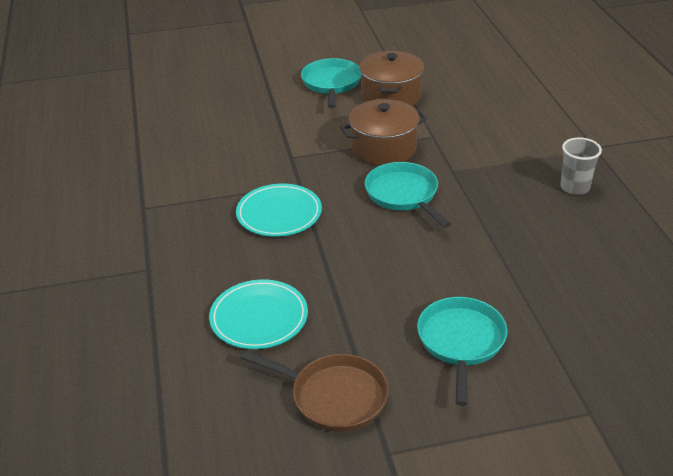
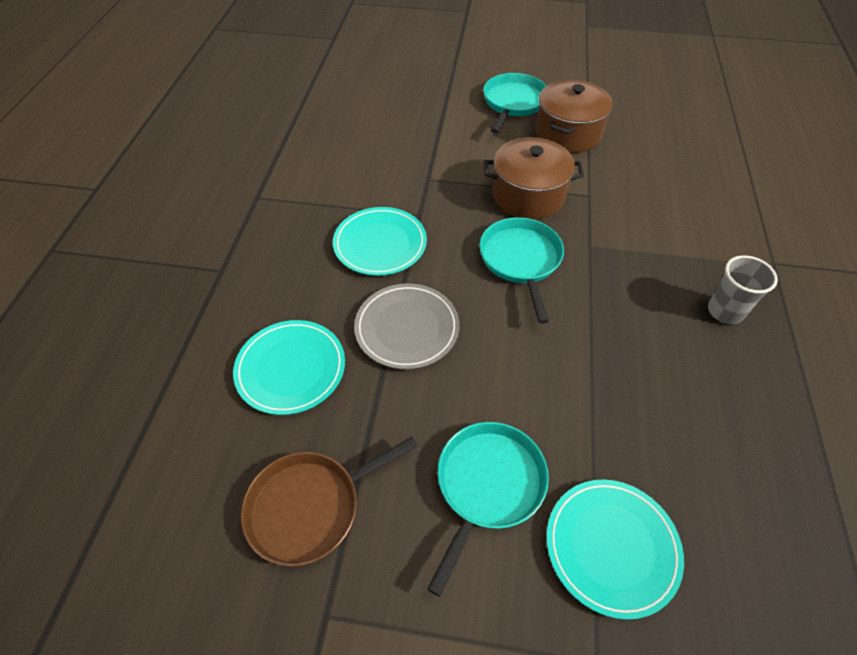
camera: 20 degrees right, 15 degrees up
brown pan [241,350,389,432] -> brown pan turned 105 degrees clockwise [241,437,418,566]
none -> grey plate [354,284,460,369]
none -> turquoise plate [547,479,684,620]

